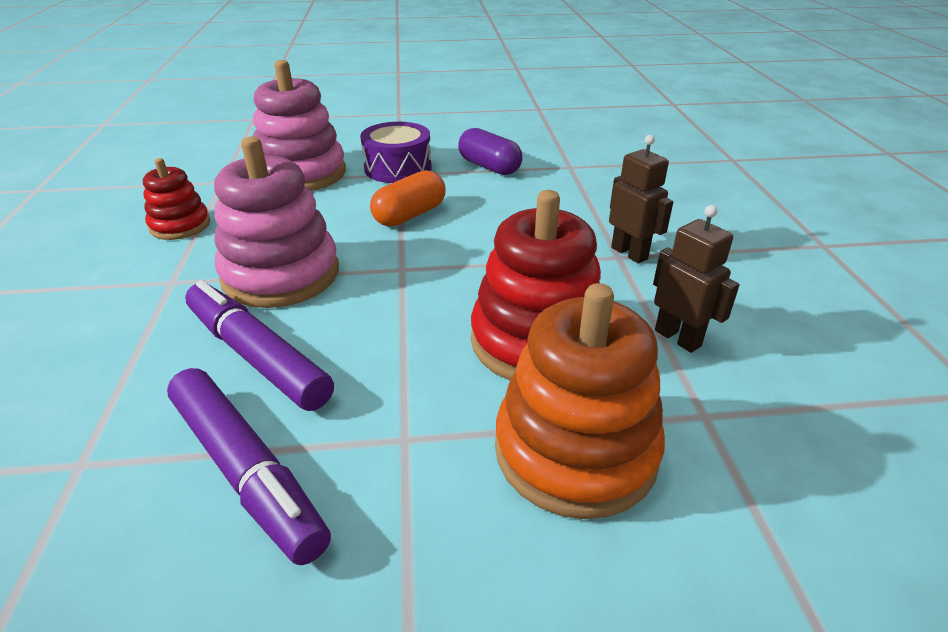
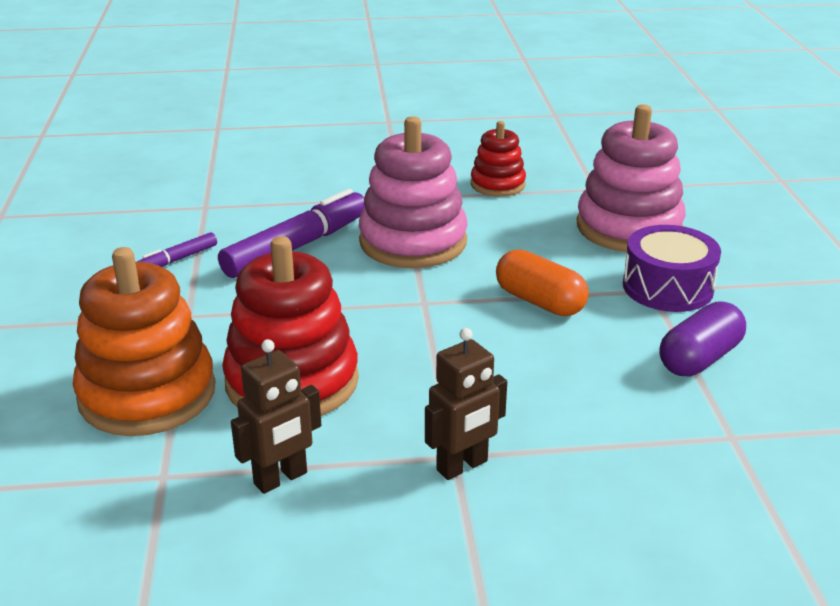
camera: 90 degrees right, 5 degrees down
purple marker [167,368,331,565] -> purple marker [137,232,217,267], size x0.48

